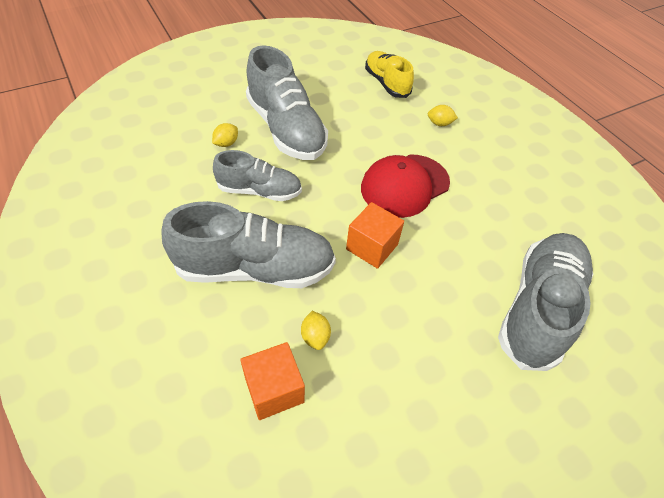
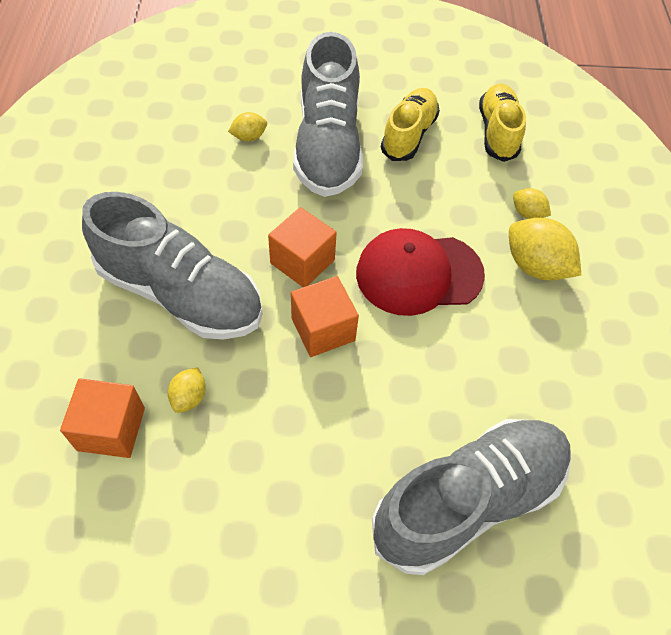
camera: 30 degrees right, 5 degrees up
grey shoe [213,150,302,201] -> none
none -> orange cube [268,207,337,287]
none -> yellow shoe [381,88,440,161]
none -> yellow lemon [509,218,581,281]

